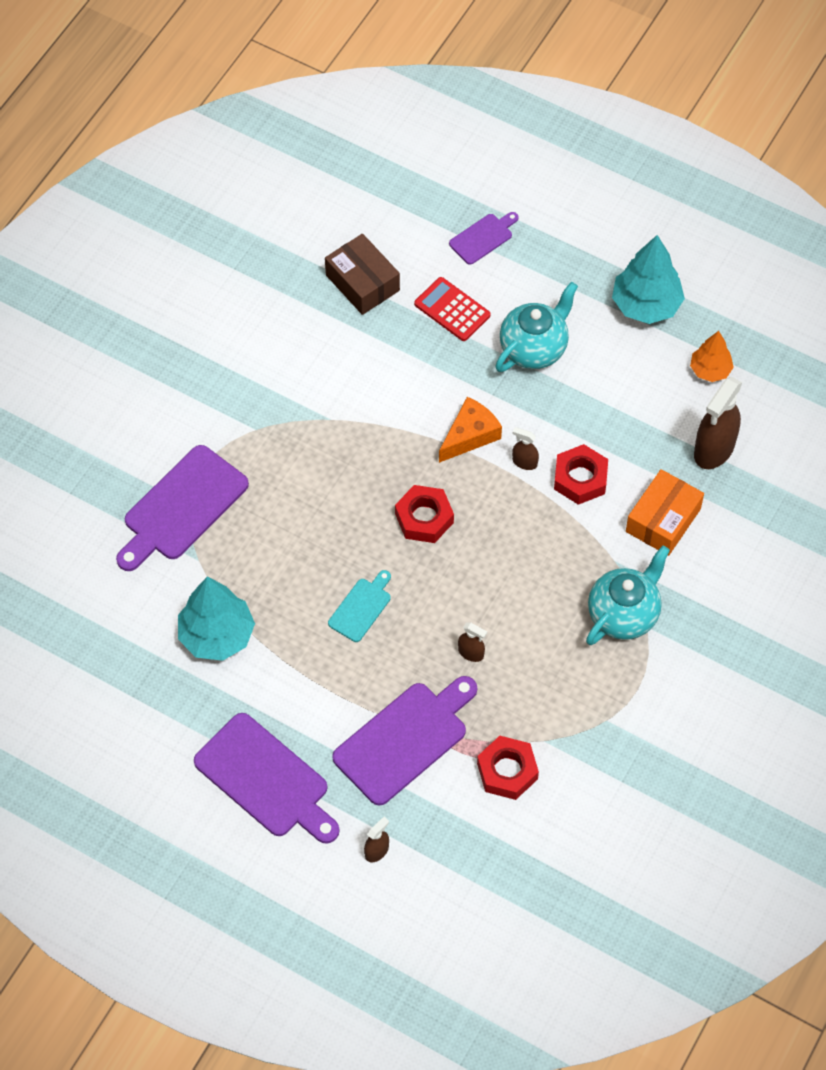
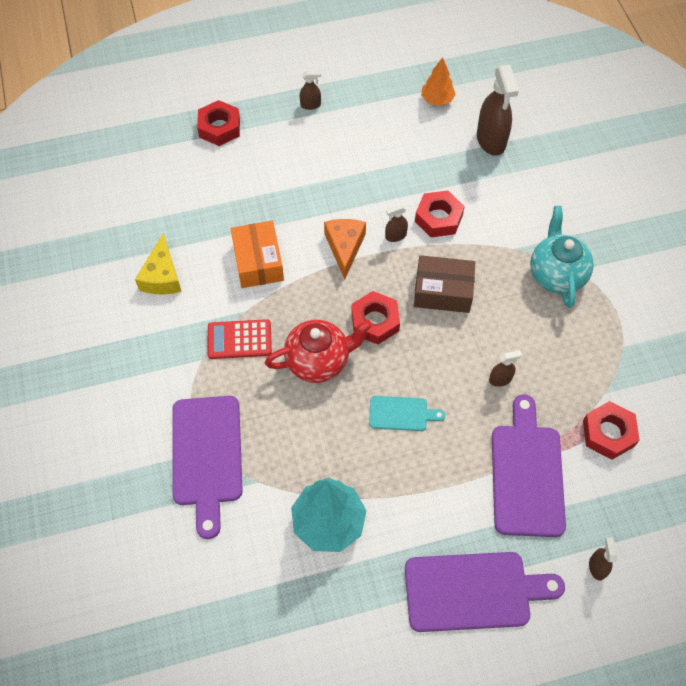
camera: 45 degrees left, 0 degrees up
brown box [325,234,400,315] -> brown box moved to [414,255,475,313]
turquoise cutting board [328,570,391,642] -> turquoise cutting board turned 105 degrees clockwise [369,396,445,431]
red calculator [414,277,491,341] -> red calculator moved to [208,319,272,359]
purple cutting board [449,212,519,265] -> red nut [197,100,240,146]
turquoise teapot [495,282,578,372] -> none
turquoise tree [612,235,685,324] -> none
orange box [626,469,704,556] -> orange box moved to [230,221,284,288]
none -> yellow cheese [135,233,182,294]
none -> red teapot [265,320,372,383]
none -> brown spray bottle [300,71,321,110]

